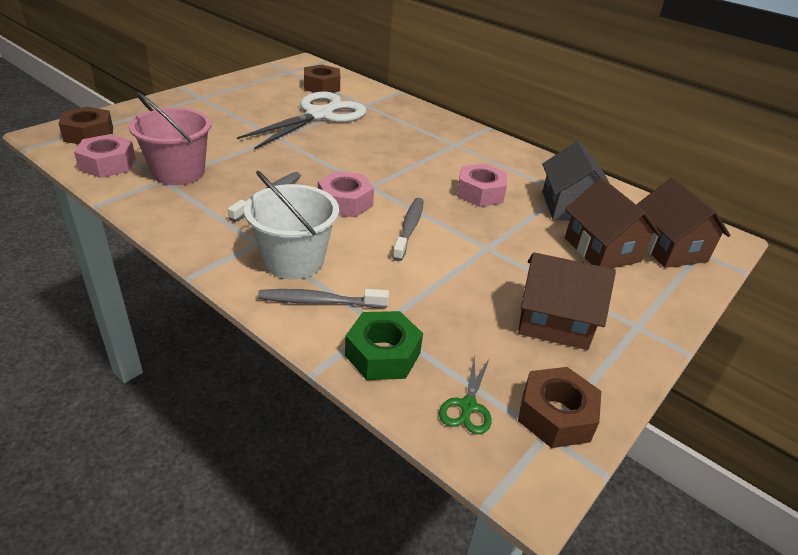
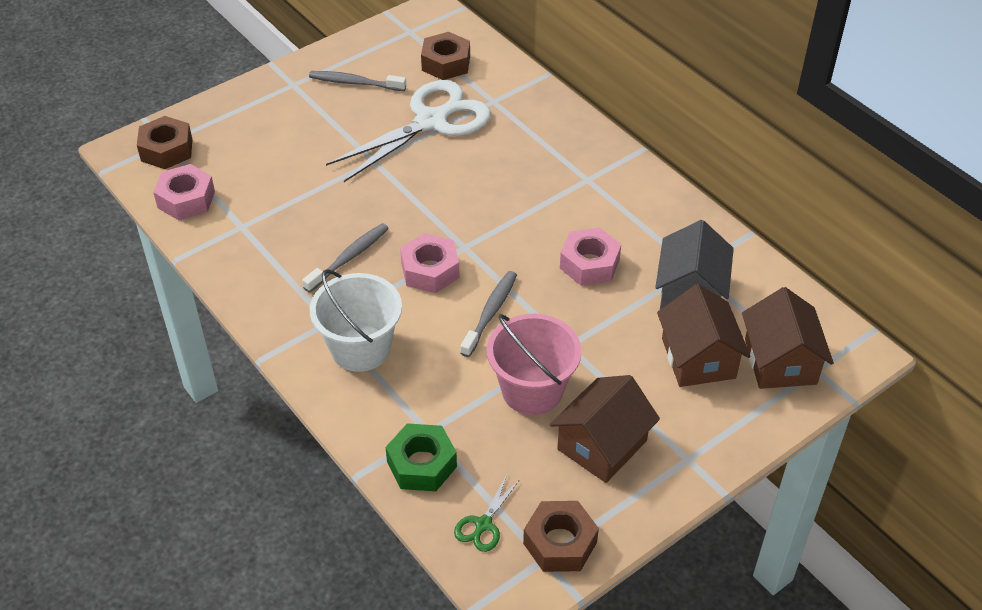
camera: 15 degrees right, 10 degrees up
pink bucket [129,92,211,185] -> pink bucket moved to [487,314,582,415]
grey toothbrush [258,289,389,308] -> grey toothbrush moved to [309,71,406,91]
brown house [518,252,616,350] -> brown house turned 75 degrees counterclockwise [550,375,660,483]

